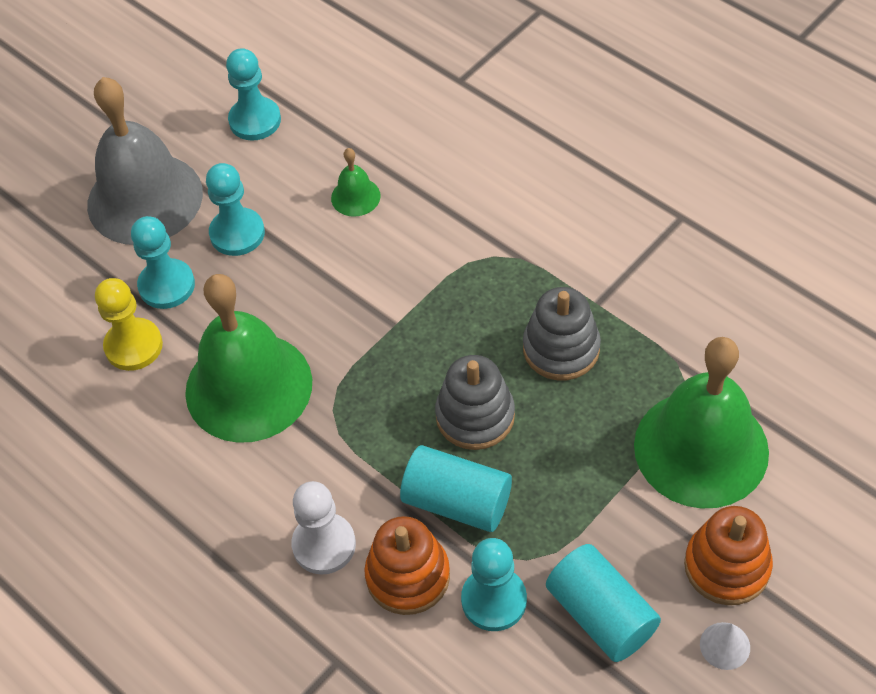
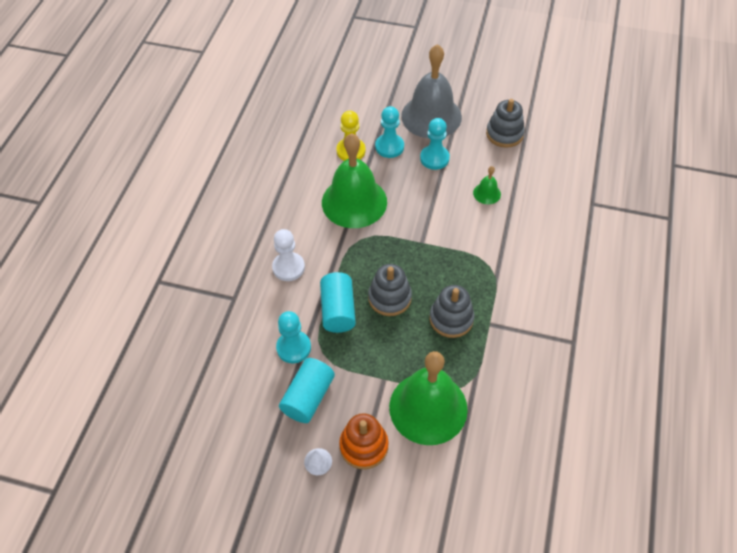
camera: 60 degrees right, 0 degrees up
turquoise pawn [226,48,281,141] -> grey stacking toy [486,99,525,148]
orange stacking toy [364,516,450,615] -> none

